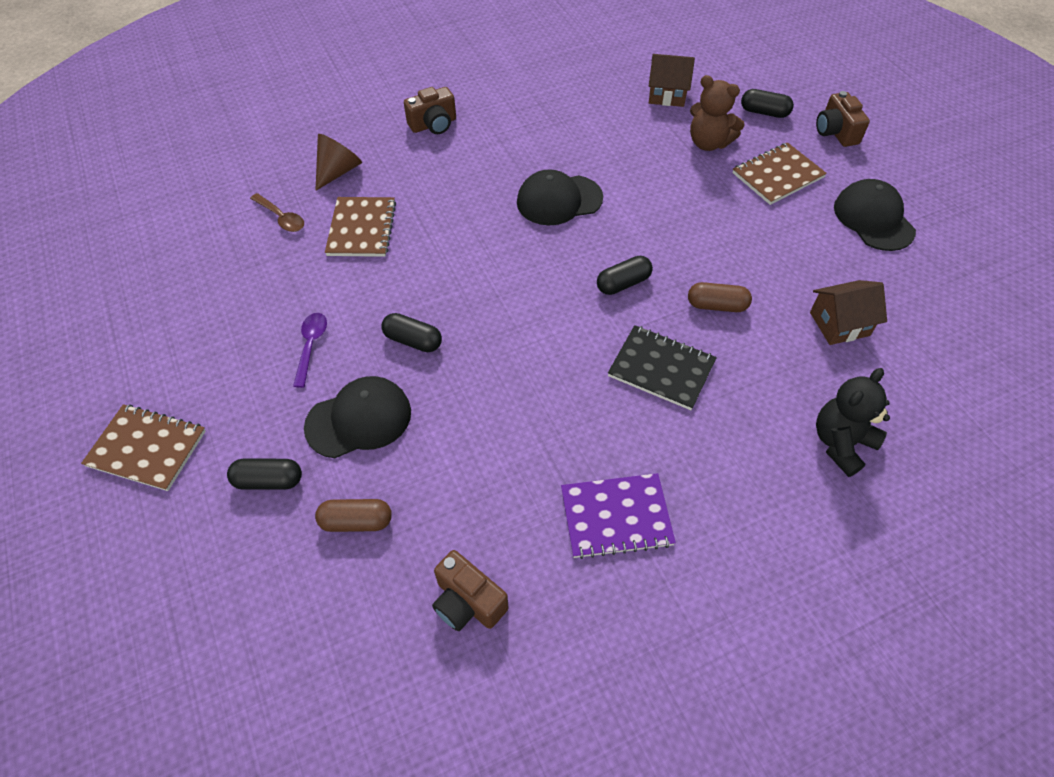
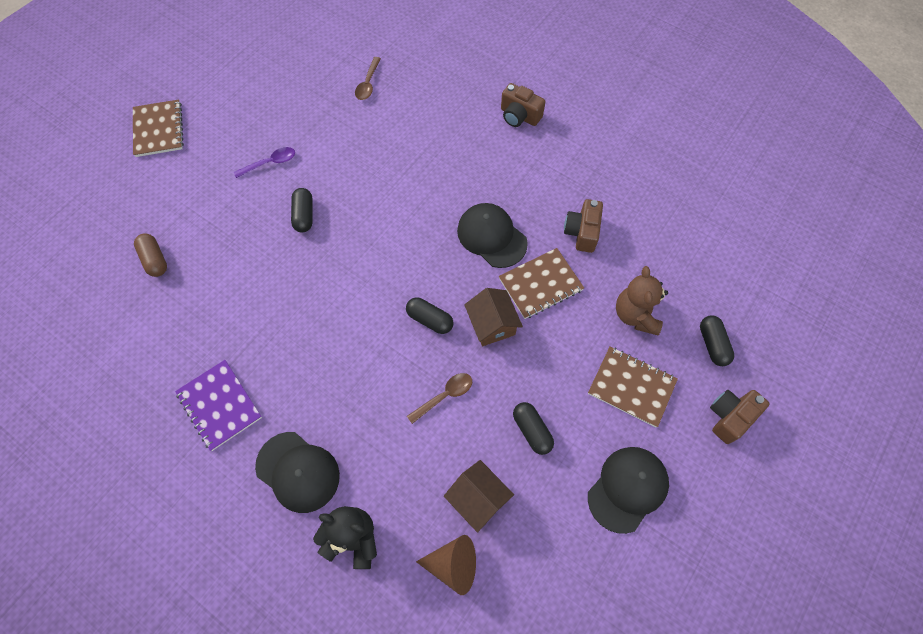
camera: 60 degrees right, 10 degrees up
black capsule [227,459,302,490] -> black capsule moved to [513,402,554,455]
black cap [304,376,411,458] -> black cap moved to [255,432,340,513]
brown cone [315,134,362,191] -> brown cone moved to [416,535,476,595]
brown notebook [325,197,396,257] -> brown notebook moved to [499,248,584,319]
brown camera [432,550,509,631] -> brown camera moved to [564,199,603,253]
black notebook [608,325,717,410] -> none
brown house [649,54,695,107] -> brown house moved to [464,288,523,346]
brown capsule [688,282,752,312] -> brown spoon [407,373,472,424]

